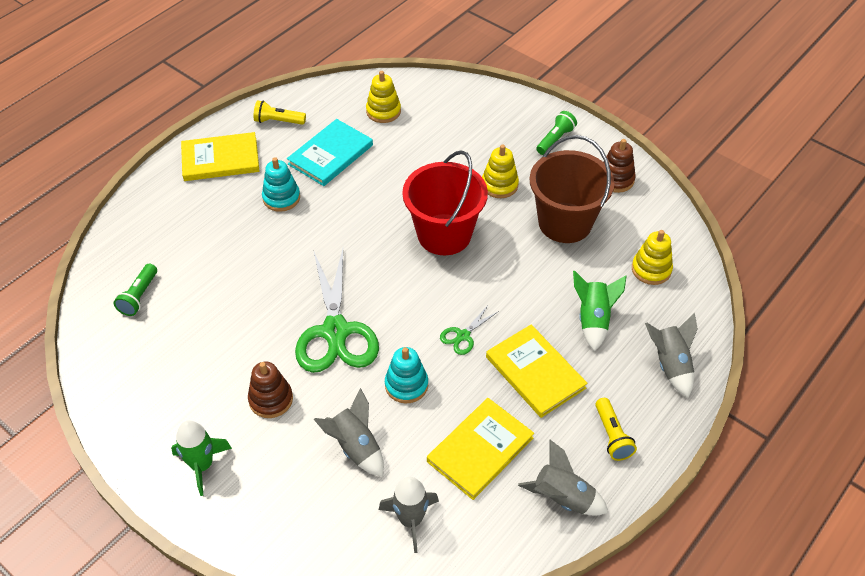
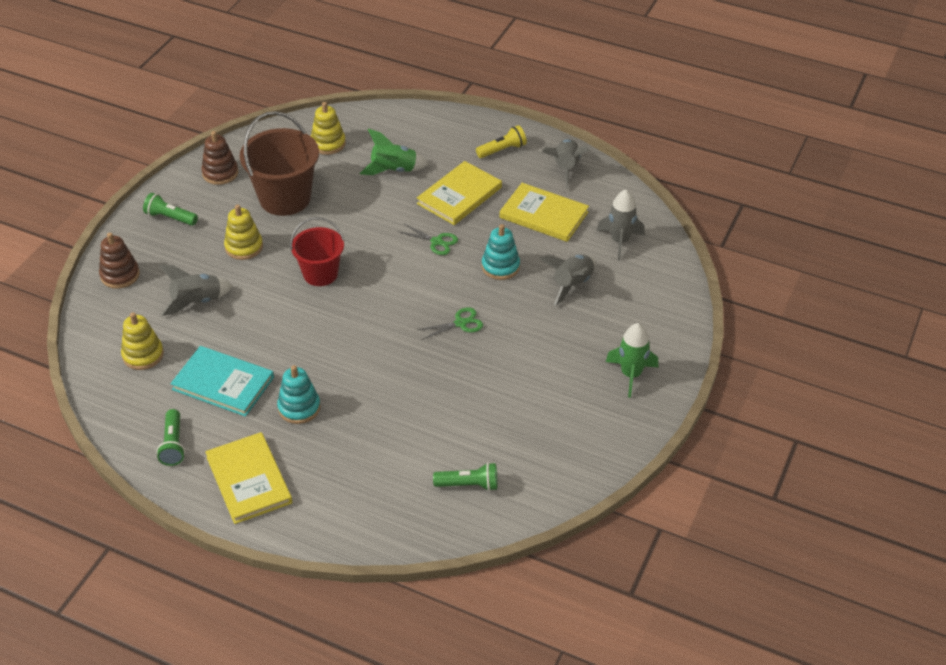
camera: 105 degrees left, 5 degrees down
brown stacking toy [248,362,293,418] -> brown stacking toy moved to [99,233,140,289]
yellow flashlight [254,100,306,125] -> green flashlight [156,409,185,466]
green scissors [295,249,379,373] -> green scissors [418,307,483,340], size x0.43
red bucket [402,150,488,255] -> red bucket [290,217,344,286], size x0.64
grey rocket [645,313,698,398] -> grey rocket moved to [159,264,233,316]

